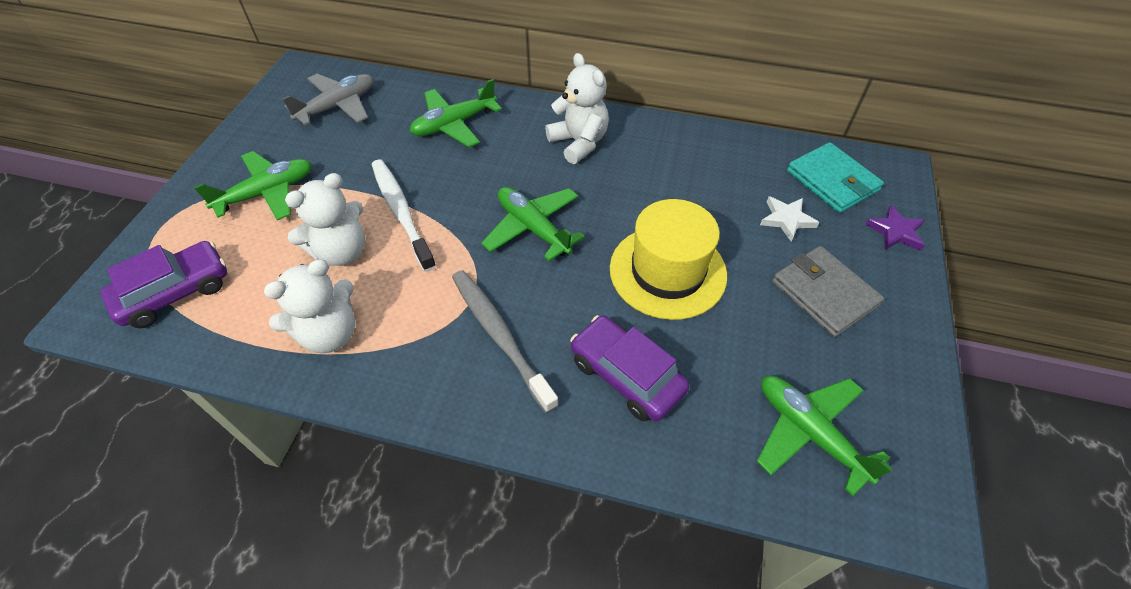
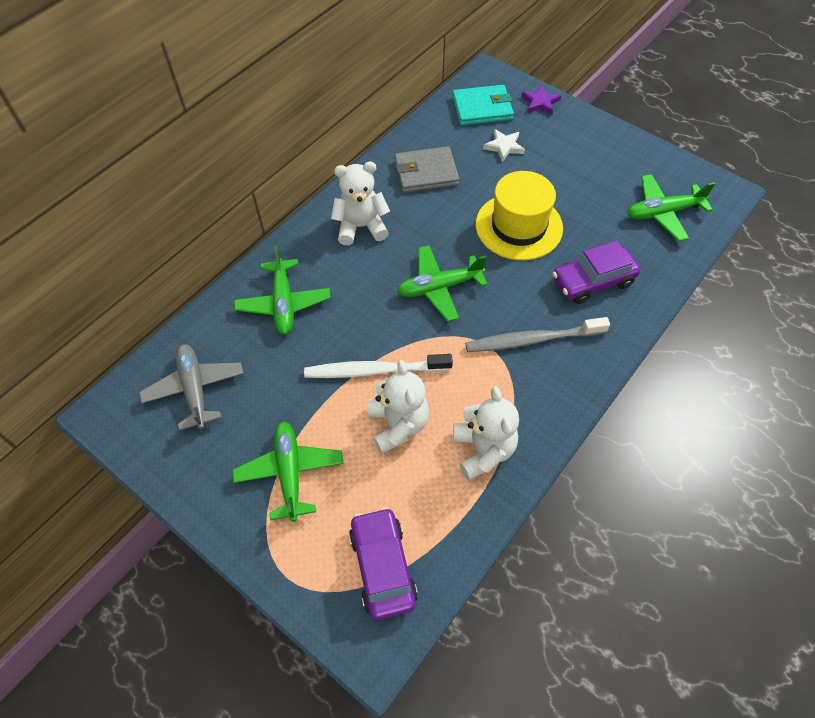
camera: 65 degrees left, 5 degrees up
grey wallet [772,246,884,337] -> grey wallet moved to [395,146,459,193]

